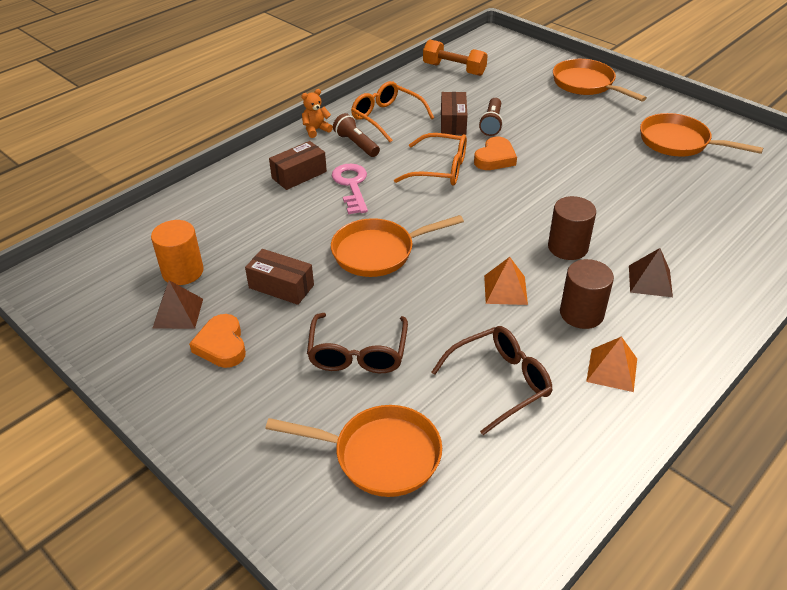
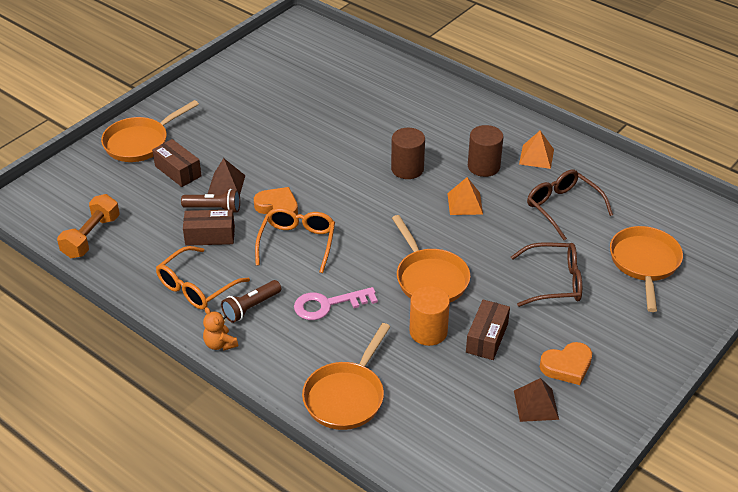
camera: 95 degrees left, 0 degrees up
orange cylinder [151,220,203,285] -> orange cylinder moved to [409,286,450,346]
brown box [269,141,327,190] -> brown box moved to [152,139,202,187]
brown pyramid [629,248,673,297] -> brown pyramid moved to [208,158,245,195]
orange pan [640,113,763,157] -> orange pan moved to [302,323,390,430]

